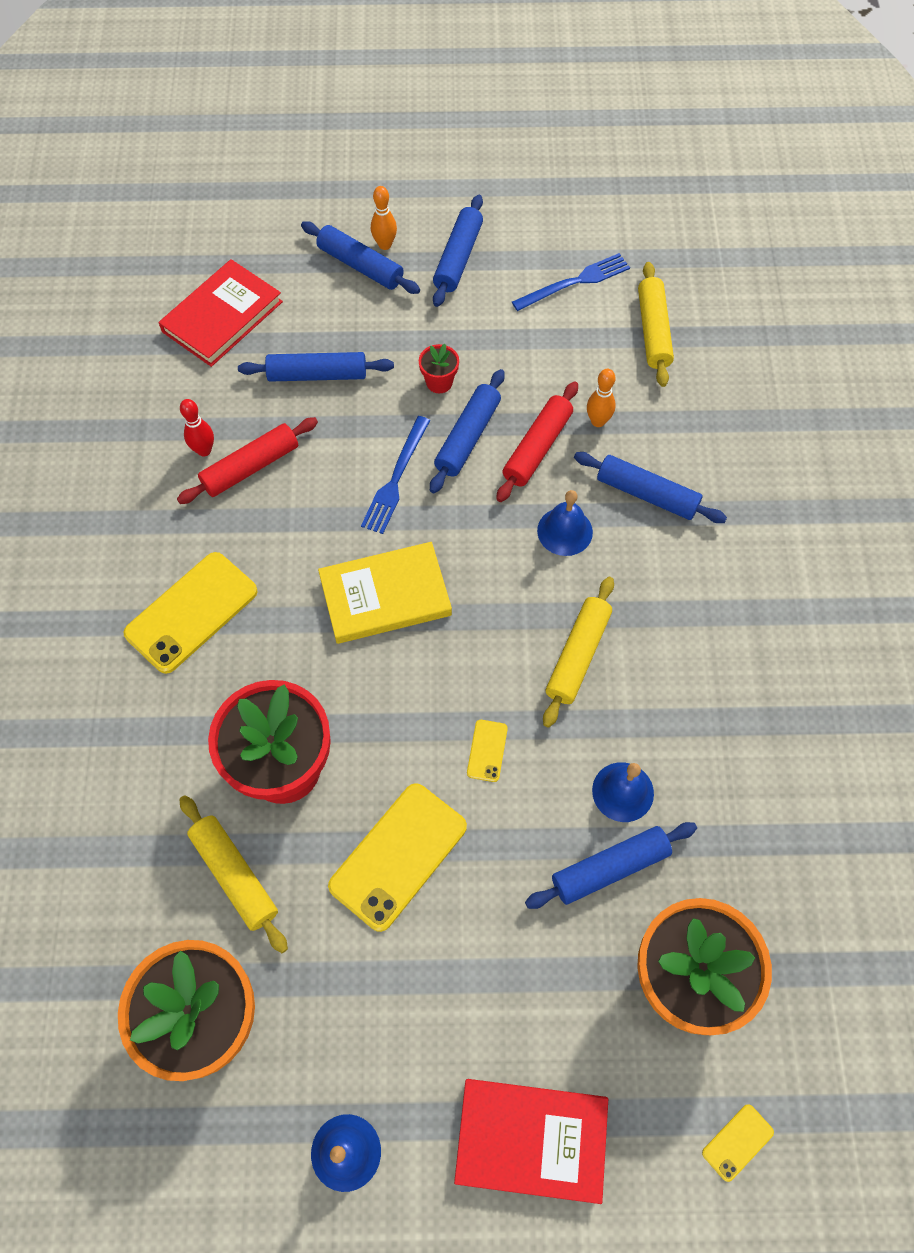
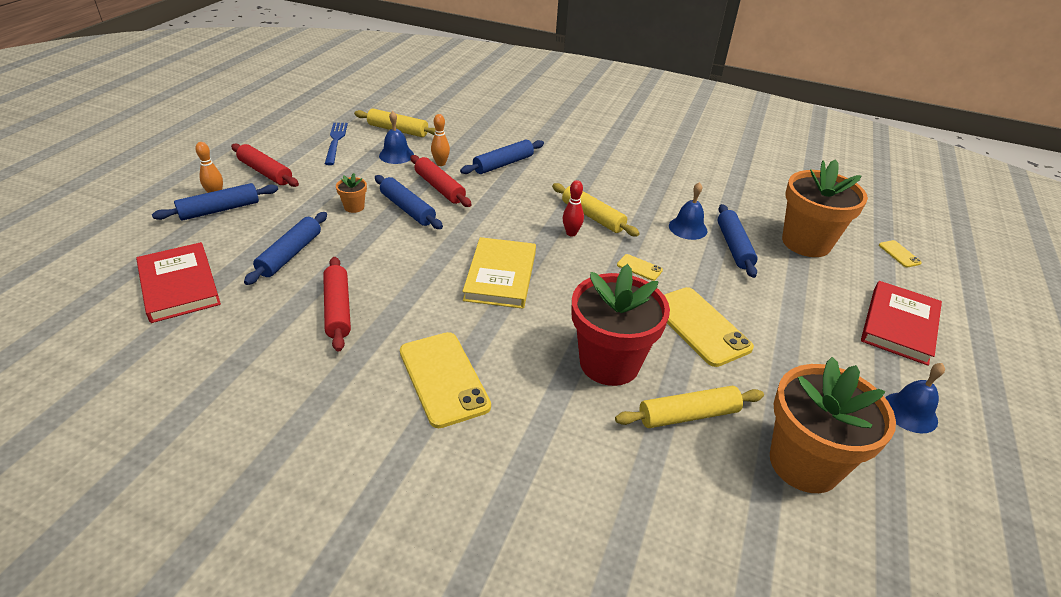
camera: 70 degrees left, 25 degrees down
red bowling pin [180,399,214,456] -> red bowling pin moved to [563,180,584,237]
blue fork [361,416,430,534] -> none
red flower pot [419,344,459,393] -> orange flower pot [336,173,367,213]
blue rolling pin [433,195,483,307] -> red rolling pin [231,143,299,187]
blue bell [537,490,593,556] -> blue bell moved to [379,111,414,164]

